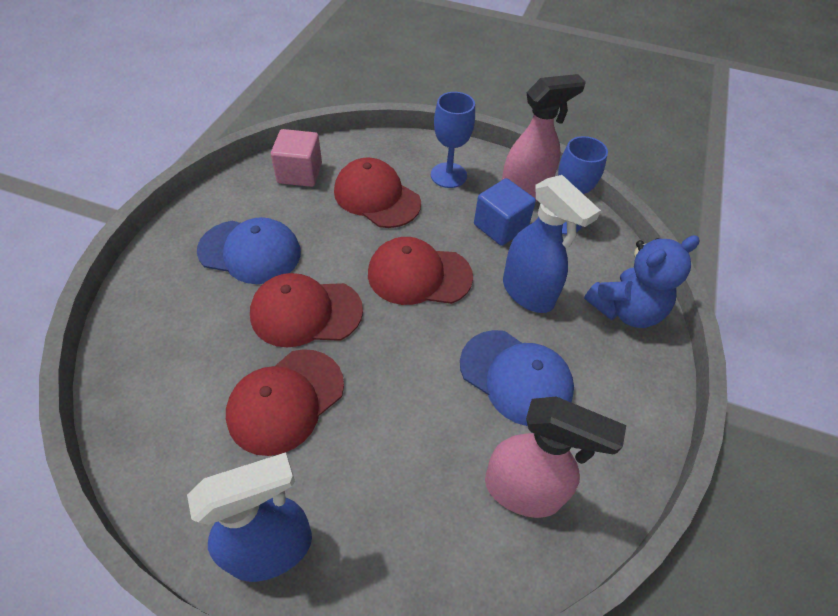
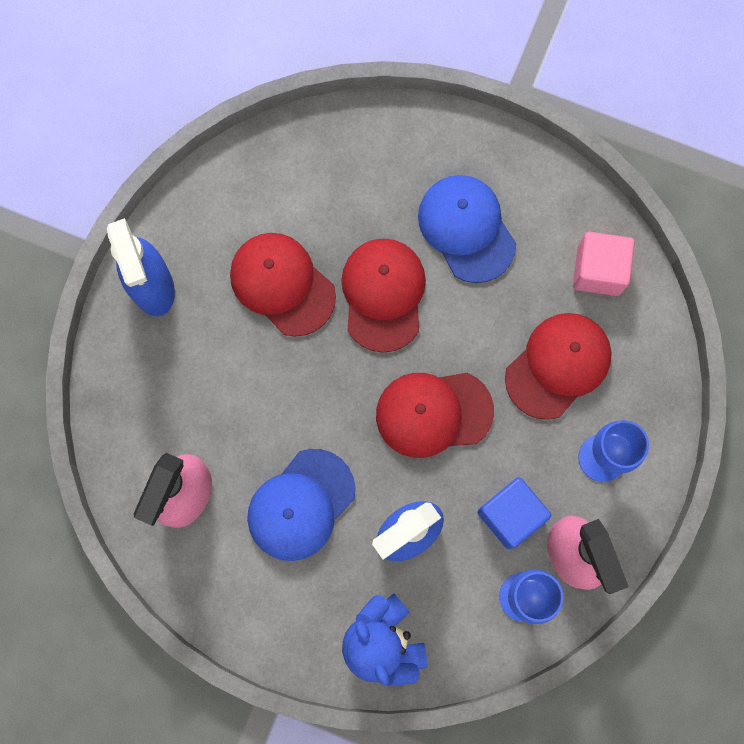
camera: 95 degrees right, 25 degrees up
blue cap [197,217,301,284] -> blue cap turned 135 degrees clockwise [418,175,516,283]
red cap [368,237,473,305] -> red cap turned 105 degrees counterclockwise [376,373,494,458]

